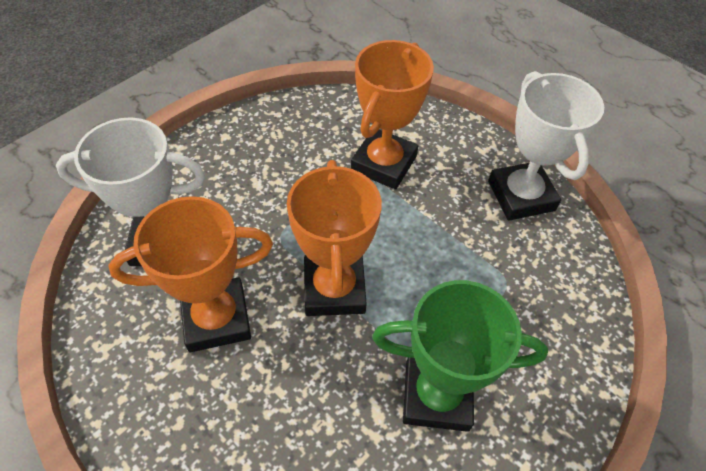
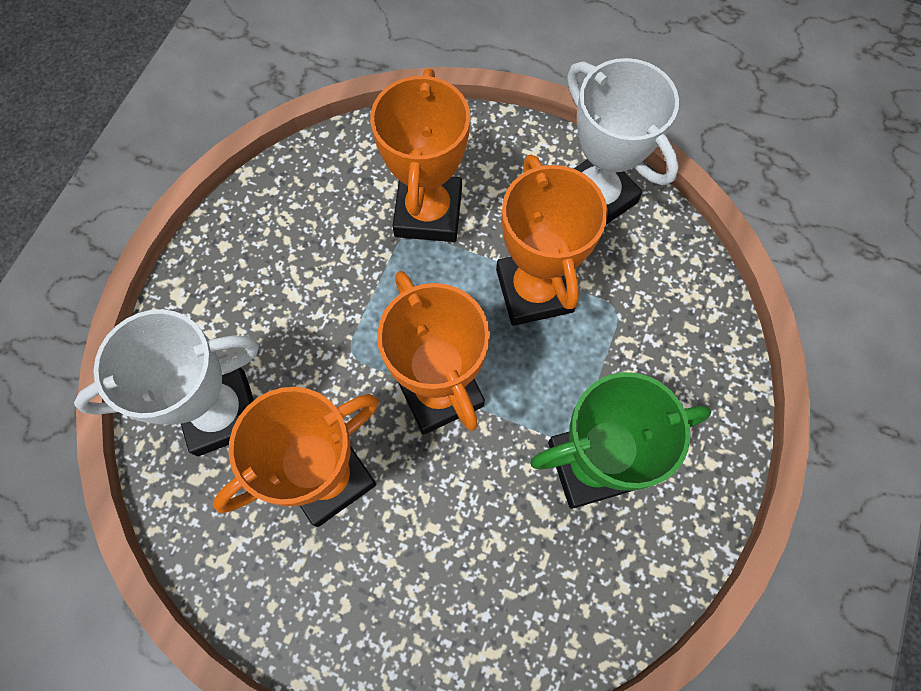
camera: 20 degrees left, 15 degrees up
none -> orange trophy [496,155,608,326]

